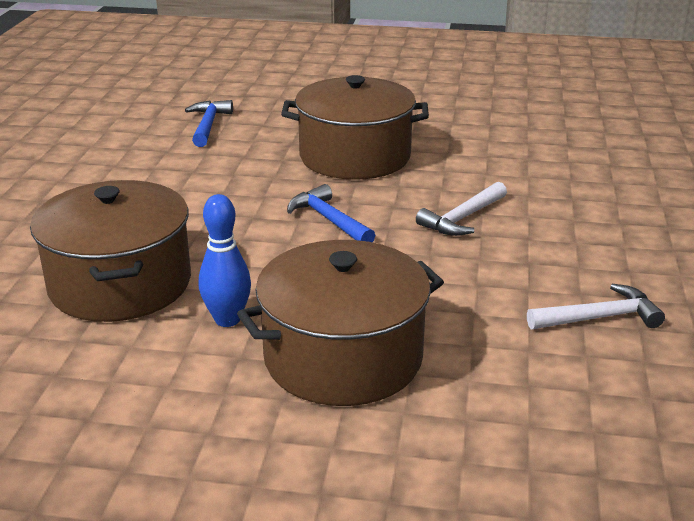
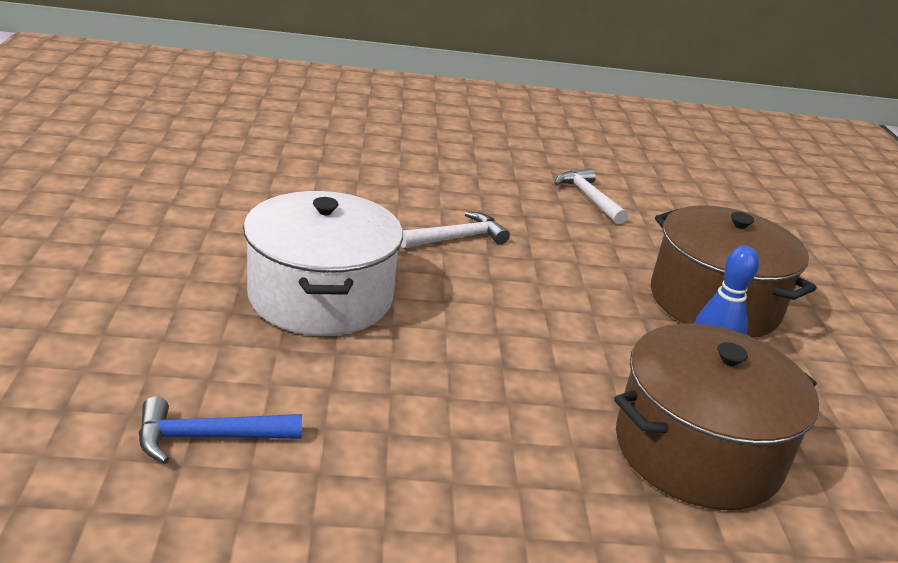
camera: 105 degrees left, 0 degrees up
brown pot [281,75,429,180] -> white pot [243,191,403,336]
blue hammer [287,184,375,242] -> none
white hammer [416,182,507,236] -> white hammer turned 60 degrees counterclockwise [401,211,510,248]

